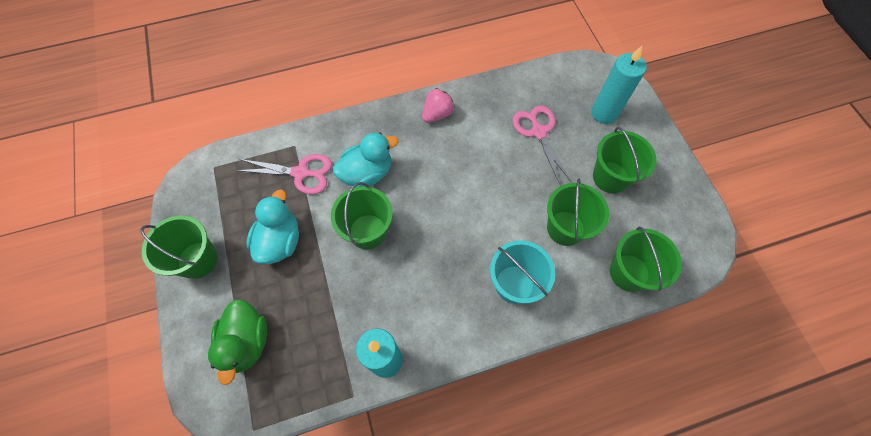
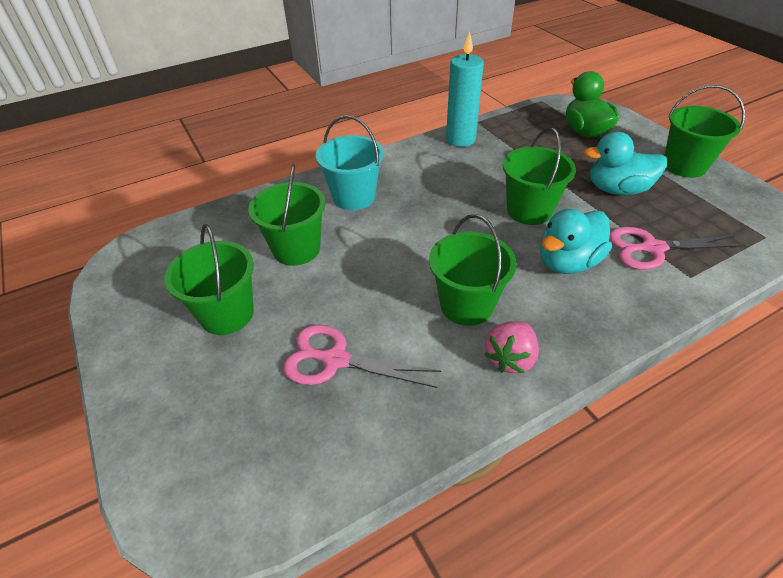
camera: 170 degrees right, 20 degrees down
turquoise duck [246,189,299,264] -> turquoise duck turned 90 degrees clockwise [584,132,667,195]
pink scissors [512,106,571,184] -> pink scissors turned 135 degrees clockwise [283,324,441,388]
turquoise candle [591,46,647,124] -> none
green bucket [610,227,682,292] -> green bucket moved to [429,214,517,326]

